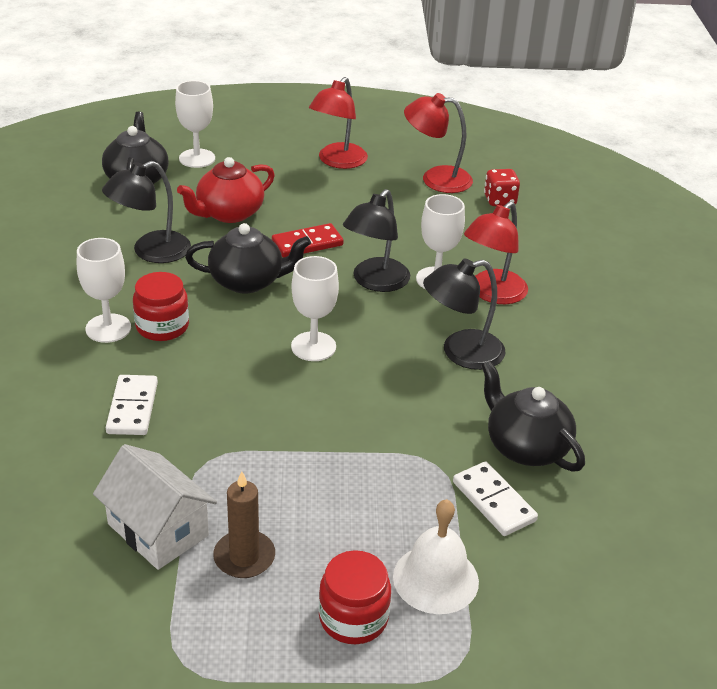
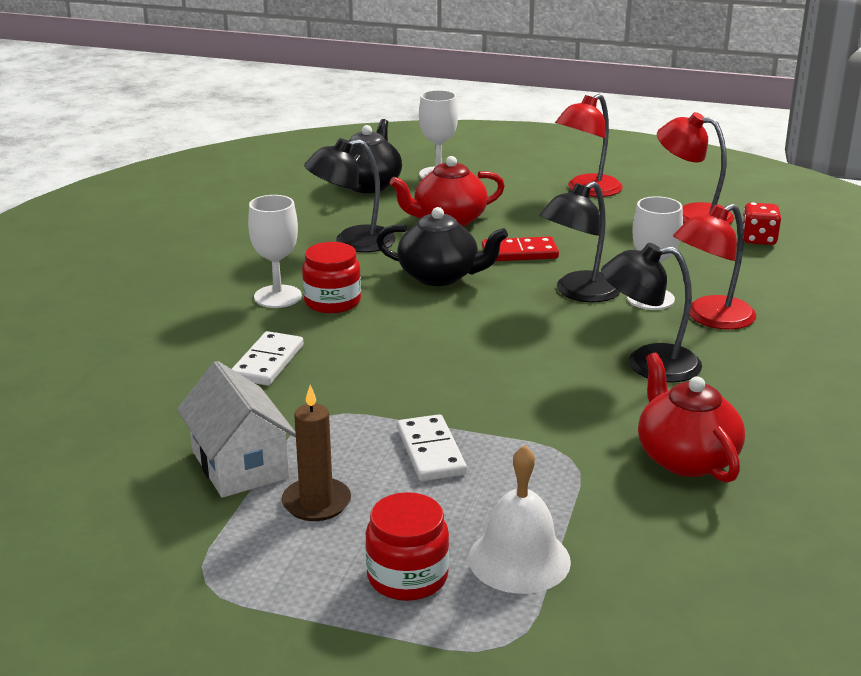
camera: 20 degrees right, 10 degrees down
white goblet [291,256,339,361] -> none
white domino [453,462,538,536] -> white domino moved to [397,414,467,481]
black teapot [481,361,585,472] -> red teapot [638,353,745,483]

